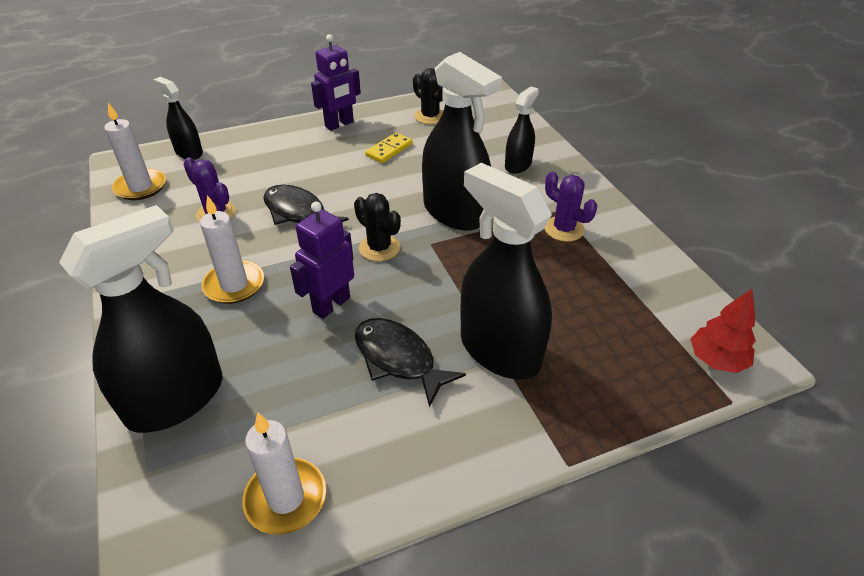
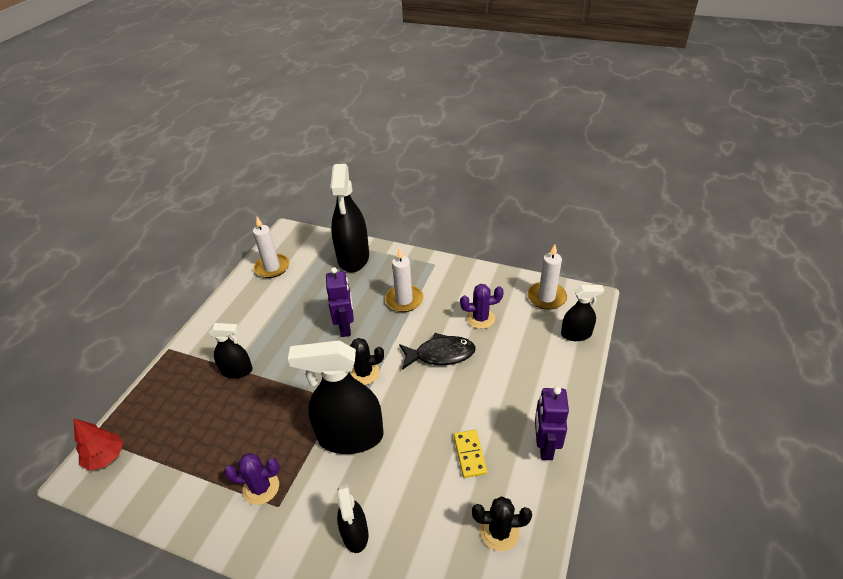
camera: 135 degrees right, 0 degrees up
black fish [355,318,466,408] -> none
black spray bottle [460,163,552,380] -> black spray bottle [208,323,253,378], size x0.54

